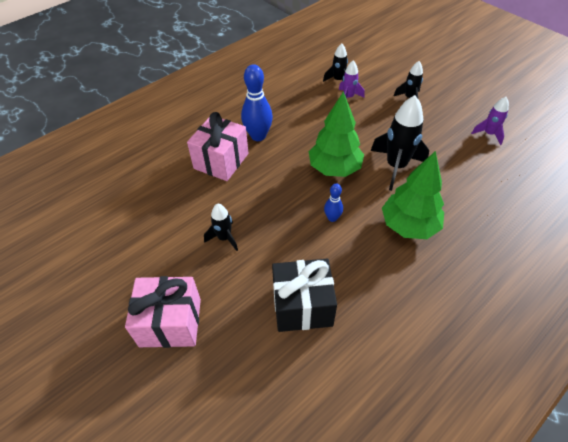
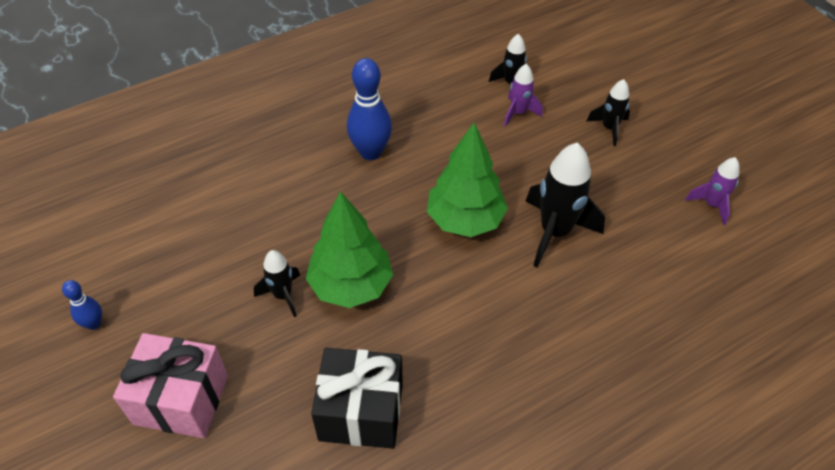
camera: 10 degrees right, 0 degrees up
pink gift [187,112,249,181] -> none
blue bowling pin [324,184,343,222] -> blue bowling pin moved to [62,280,102,330]
green tree [382,151,444,239] -> green tree moved to [306,191,393,308]

